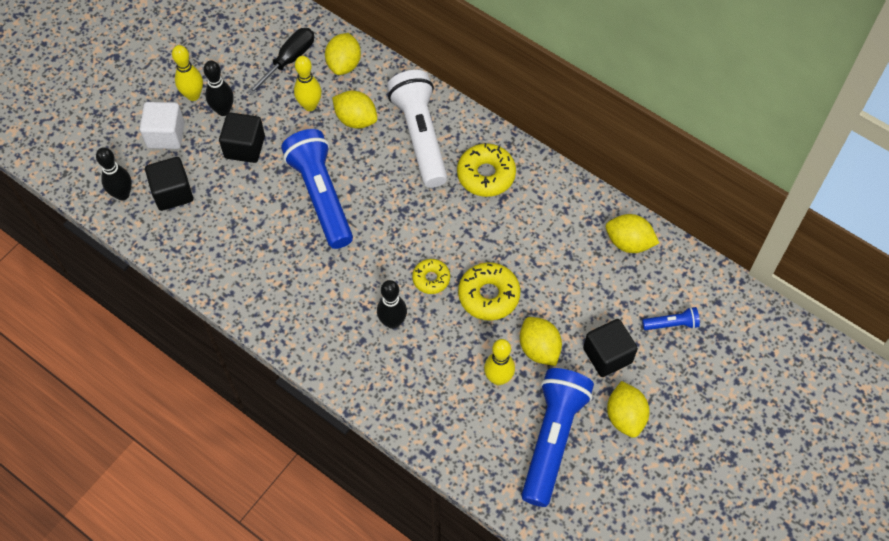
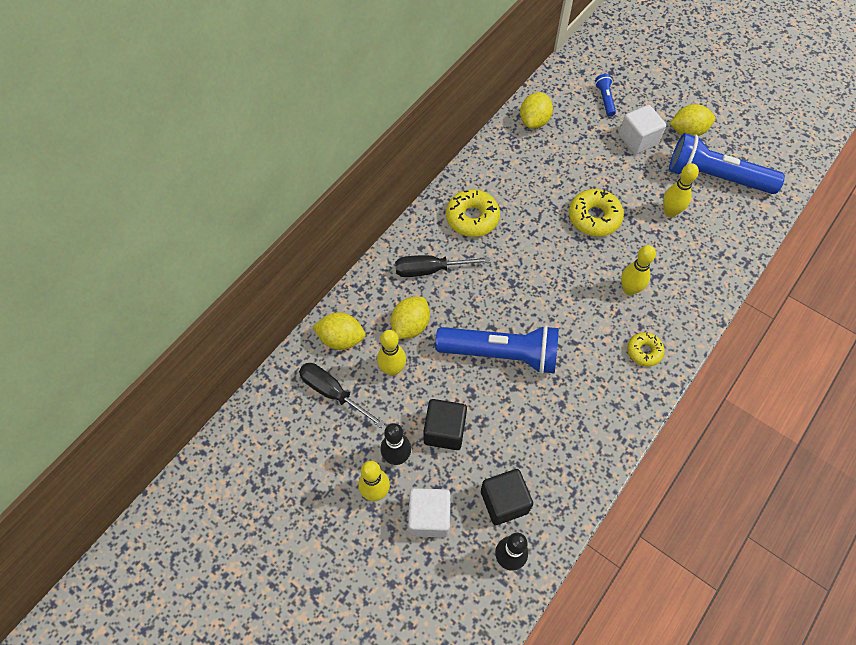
camera: 90 degrees left, 0 degrees up
blue flashlight [281,129,353,249] -> blue flashlight turned 150 degrees counterclockwise [435,325,559,374]
black bowling pin [377,280,407,329] -> yellow bowling pin [621,245,656,296]
white flashlight [387,70,447,188] -> black screwdriver [395,255,490,277]
yellow donut [412,259,450,294] -> yellow donut moved to [627,332,665,367]
yellow lemon [520,317,562,366] -> none
black cube [583,319,638,377] -> white cube [619,105,666,154]

